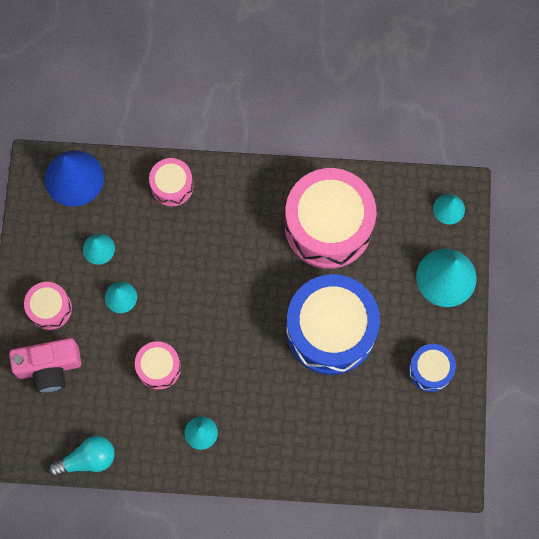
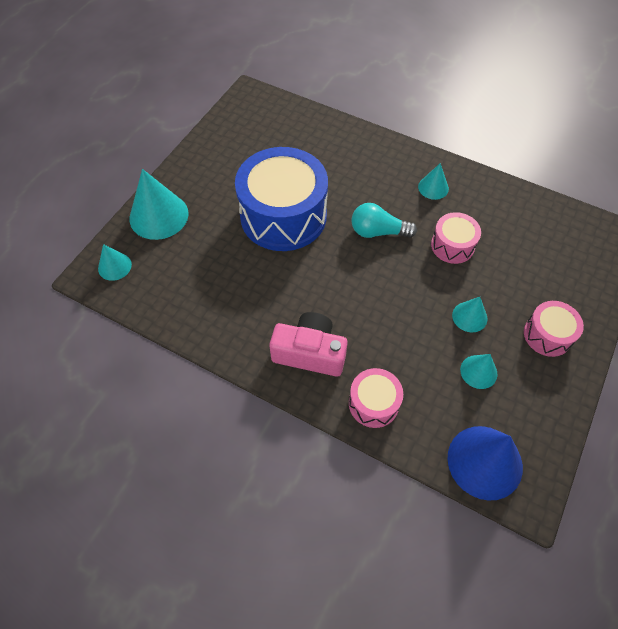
camera: 155 degrees left, 15 degrees down
pink camera [9,338,81,393] -> pink camera moved to [269,312,348,377]
turquoise light bulb [49,436,115,477] -> turquoise light bulb moved to [351,203,417,238]
pink drum [285,168,376,269] -> none
blue drum [409,344,456,392] -> none

